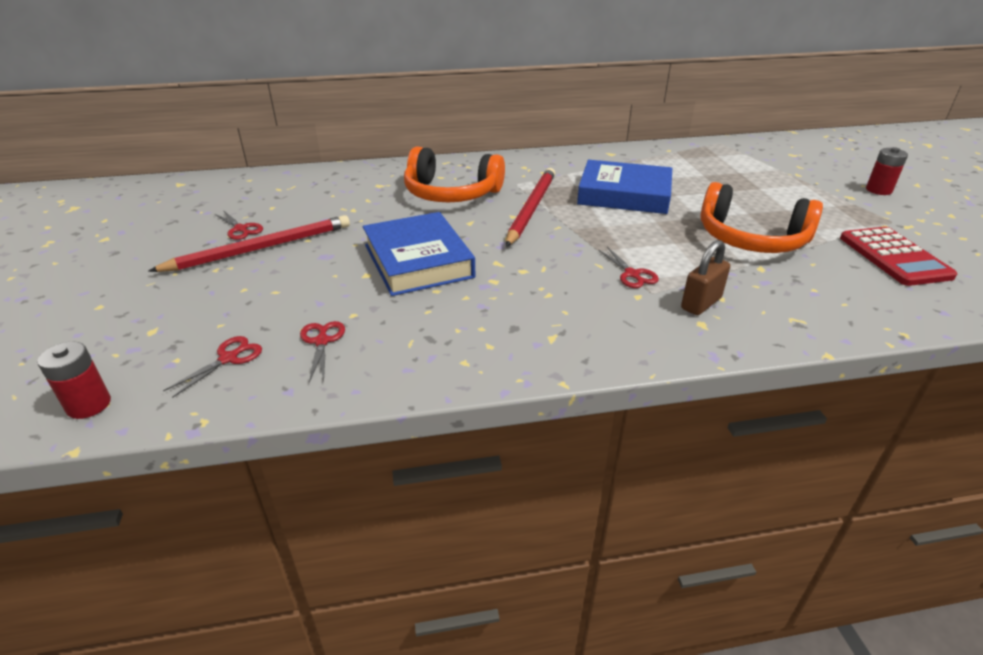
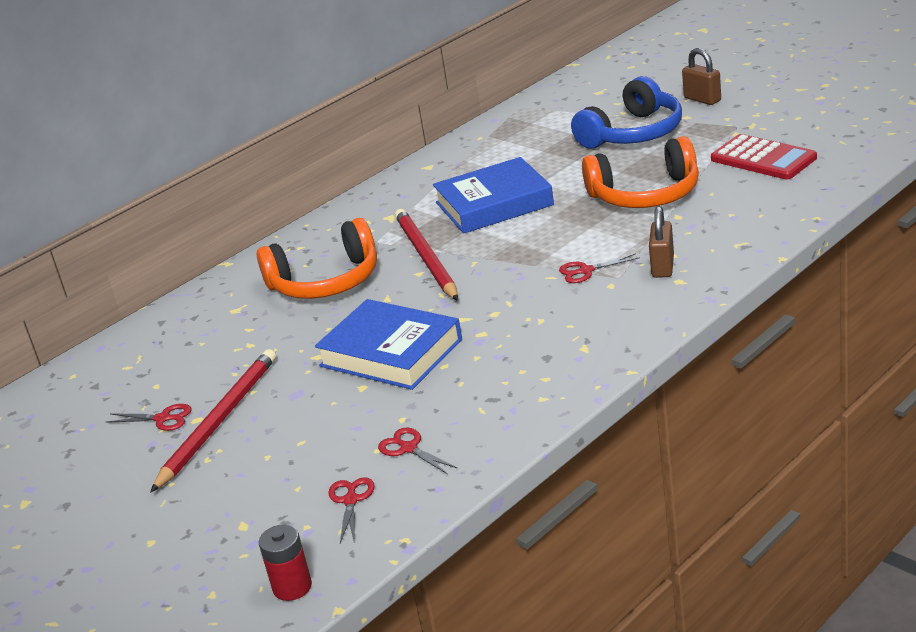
camera: 30 degrees left, 5 degrees down
red scissors [598,247,659,288] -> red scissors turned 135 degrees clockwise [559,253,640,283]
red battery [866,147,908,195] -> brown padlock [682,48,721,105]
none -> blue headphones [571,76,682,149]

